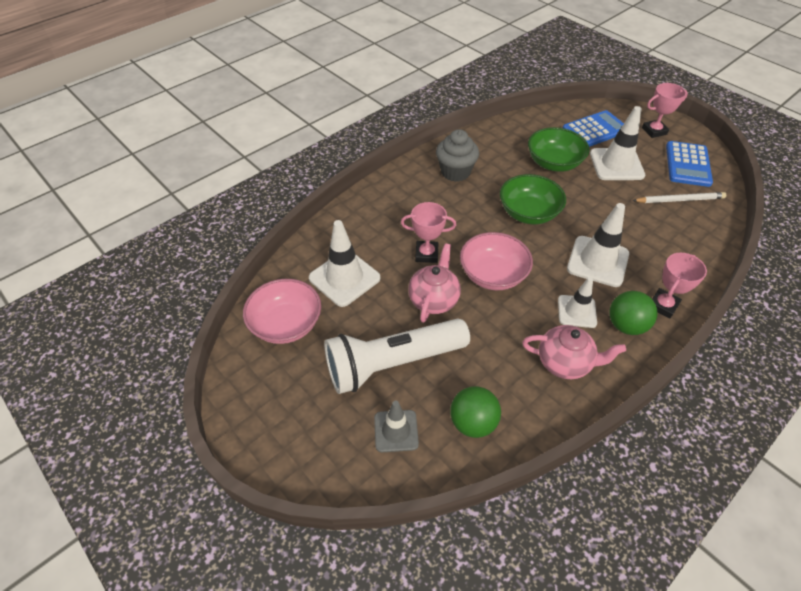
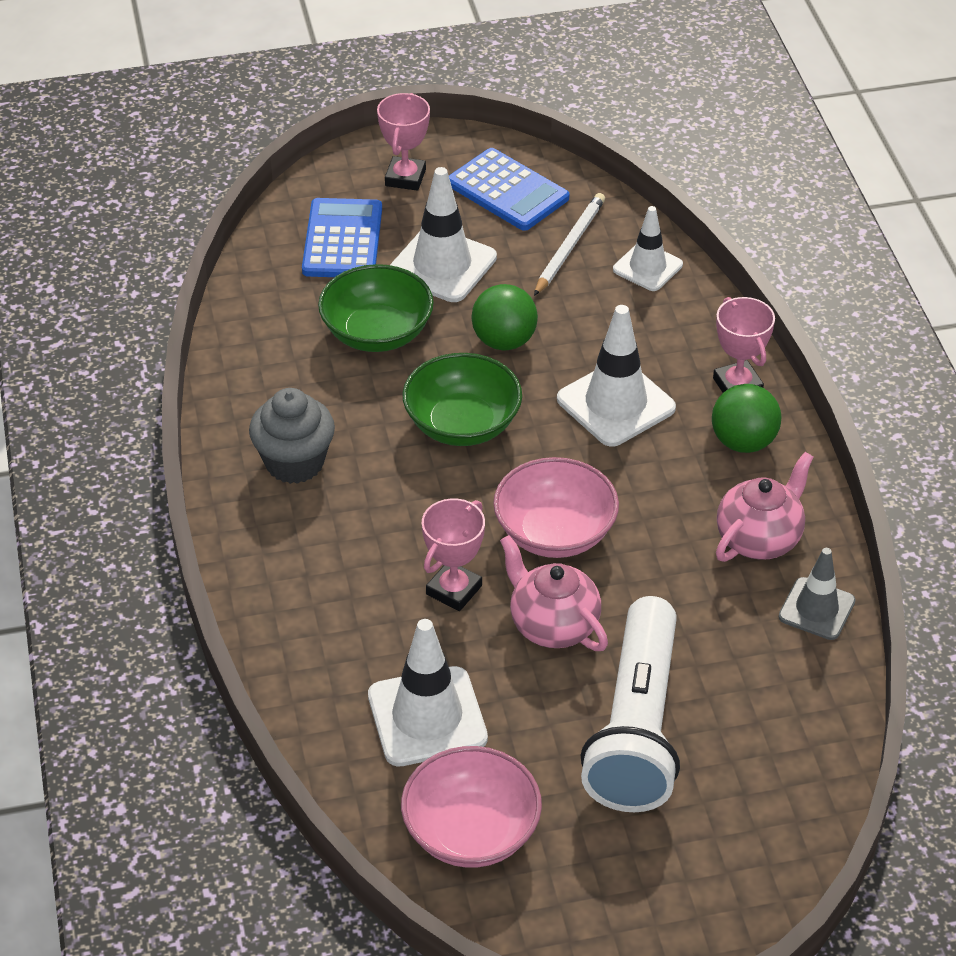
camera: 60 degrees left, 5 degrees down
grey traffic cone [374,401,419,452] -> grey traffic cone moved to [779,548,856,640]
green ball [450,386,501,438] -> green ball moved to [471,284,538,351]
white traffic cone [558,277,597,328] -> white traffic cone moved to [613,206,683,291]

